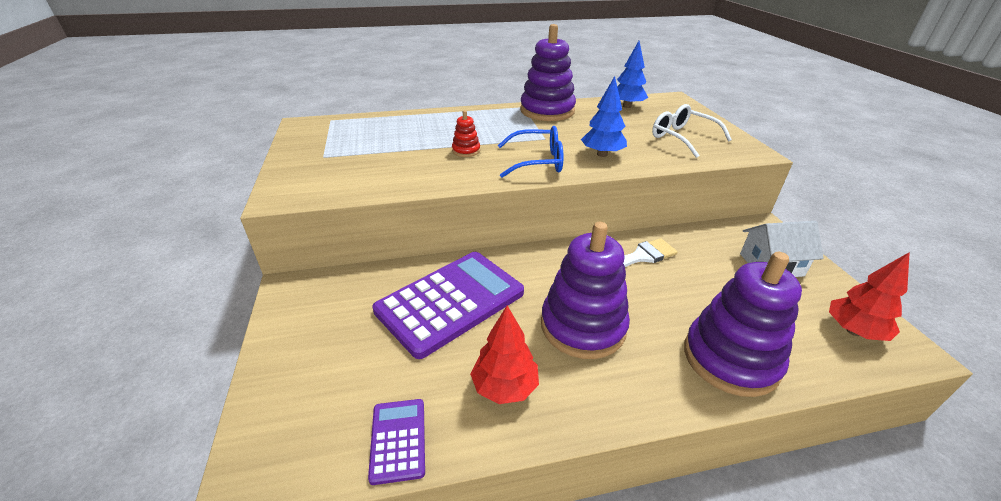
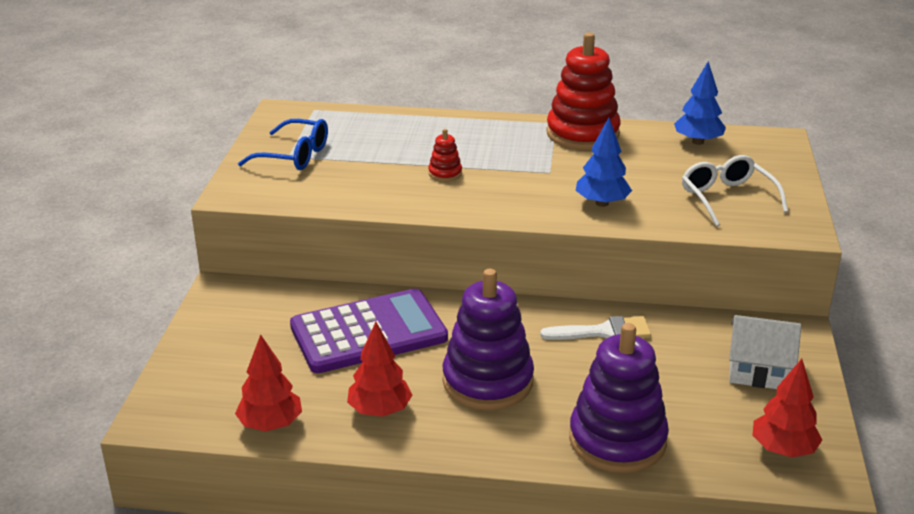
camera: 20 degrees right, 5 degrees down
purple calculator [368,399,425,485] -> red tree [235,334,302,431]
blue glasses [498,126,563,178] -> blue glasses moved to [238,119,328,170]
purple stacking toy [520,24,576,121] -> red stacking toy [547,33,621,150]

